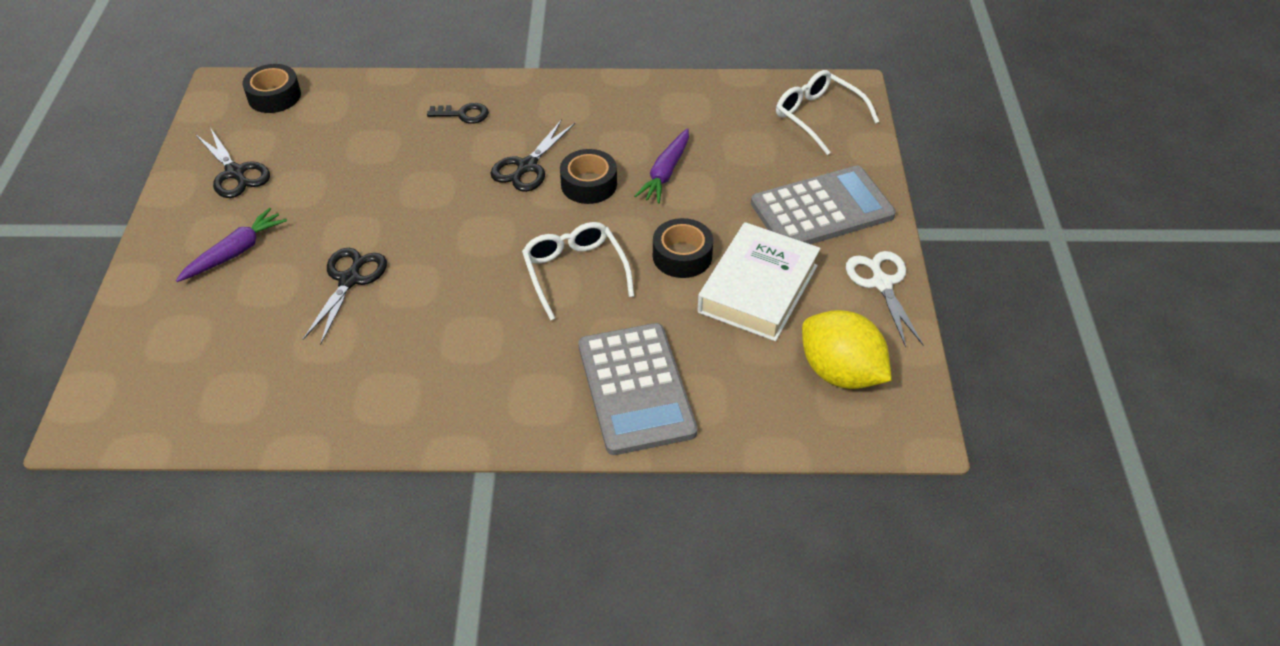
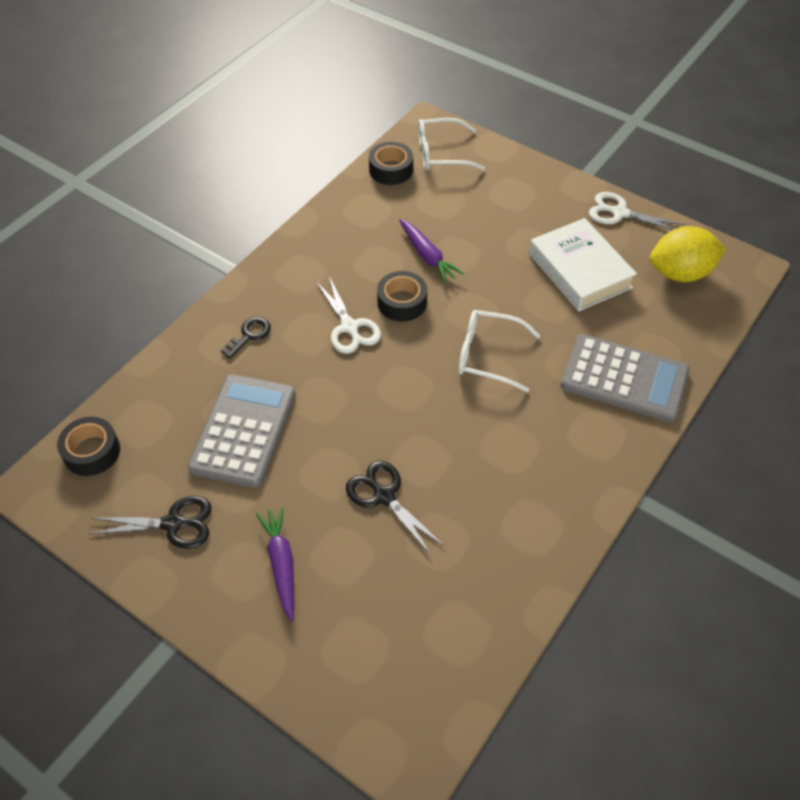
camera: 55 degrees left, 5 degrees up
black scissors [491,119,575,192] -> white scissors [316,276,381,354]
black tape [653,218,713,278] -> black tape moved to [369,142,413,185]
grey calculator [751,166,896,244] -> grey calculator moved to [188,374,296,488]

